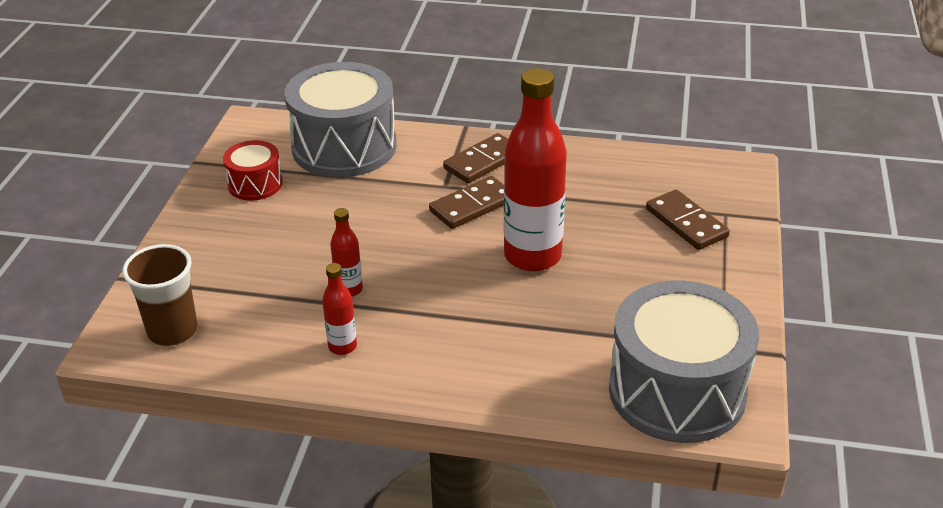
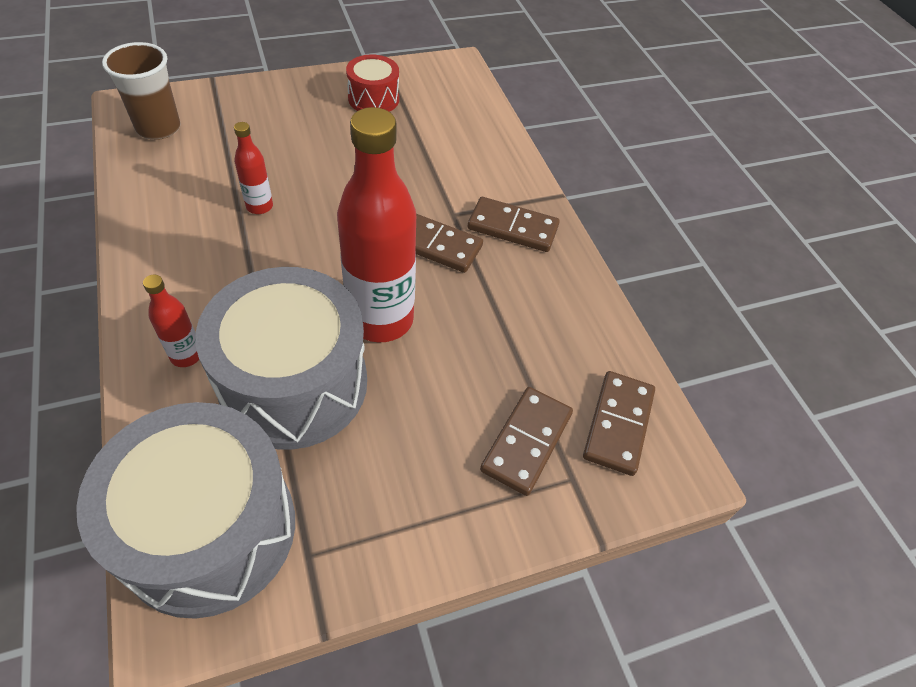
camera: 55 degrees right, 15 degrees up
grey drum [284,62,397,178] -> grey drum moved to [195,267,367,450]
red bottle [322,263,357,355] -> red bottle moved to [143,275,199,367]
none -> brown domino [583,371,655,476]

